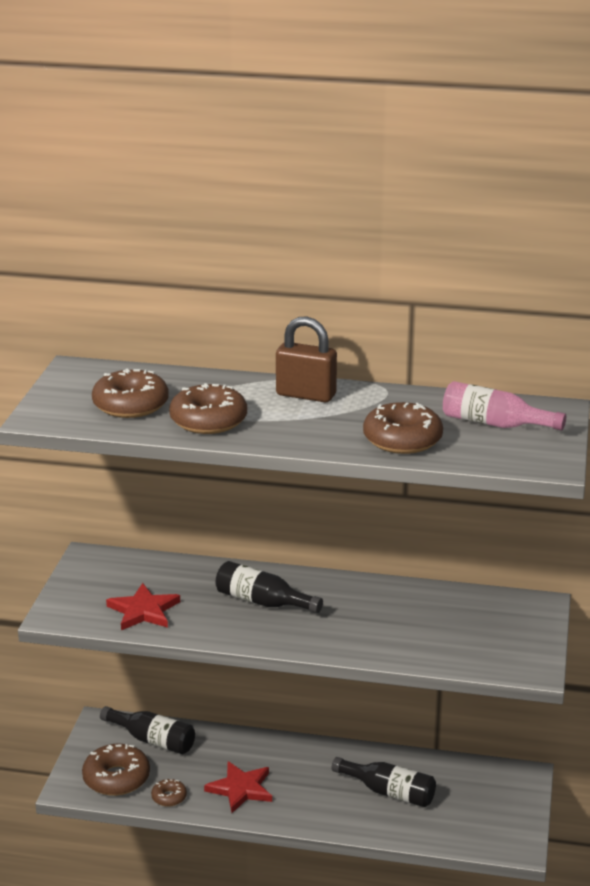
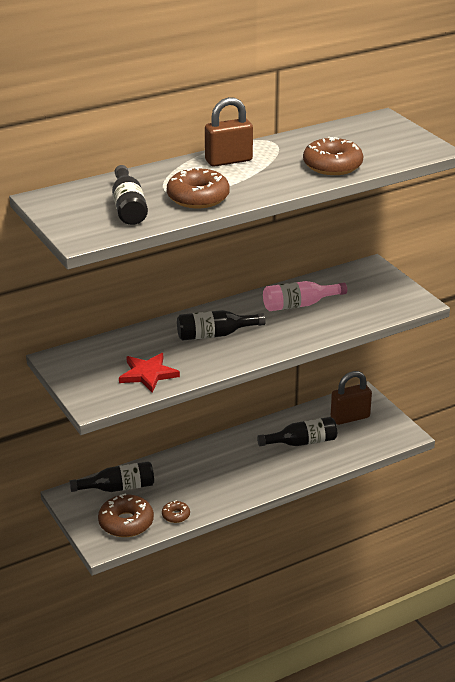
camera: 40 degrees left, 5 degrees up
brown donut [92,369,169,418] -> black bottle [112,165,148,225]
red star [204,761,272,813] -> none
pink bottle [443,381,566,431] -> pink bottle moved to [263,281,347,311]
none -> brown padlock [331,371,372,425]

